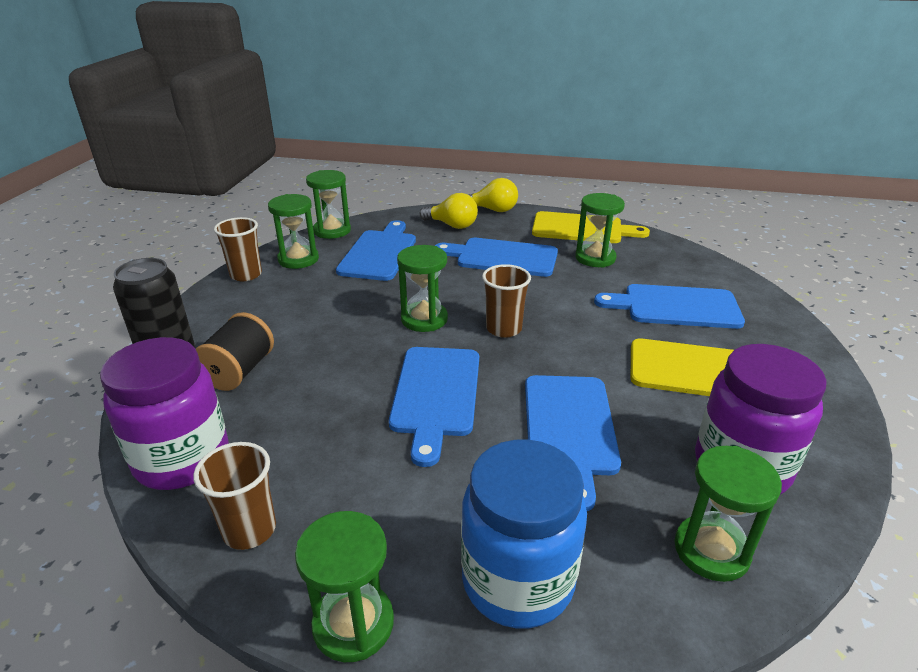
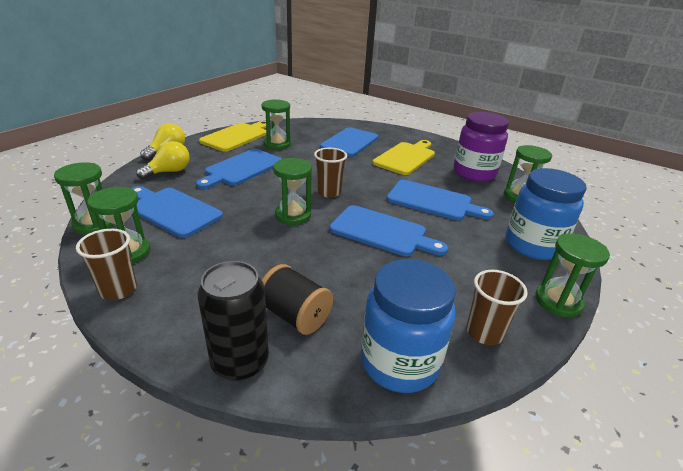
camera: 70 degrees left, 0 degrees up
purple jar [100,337,229,490] -> blue jar [361,259,456,393]

